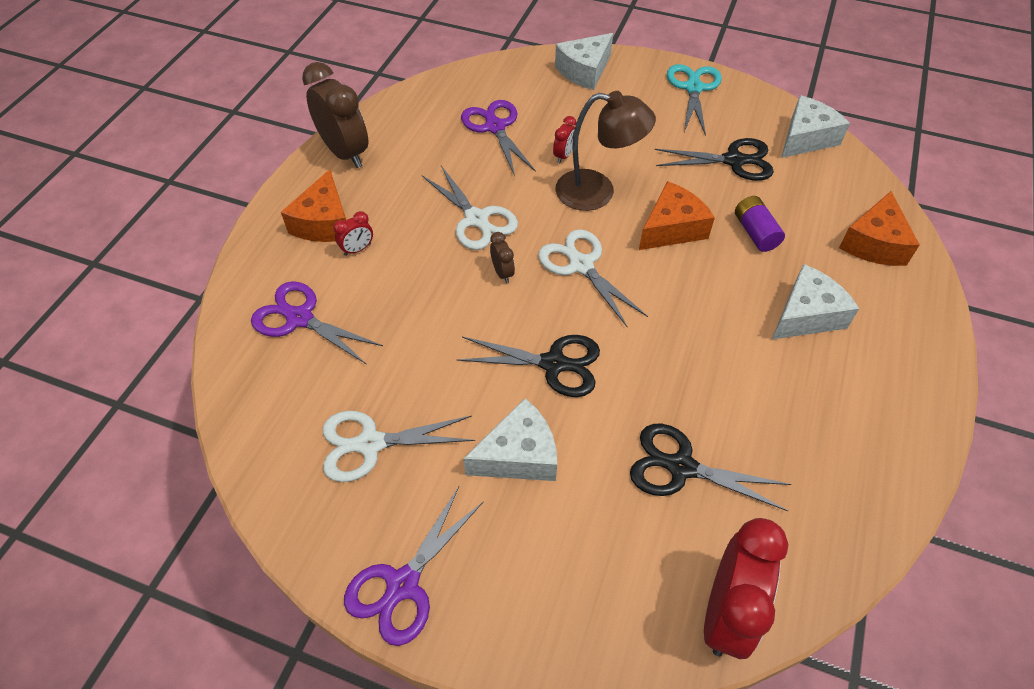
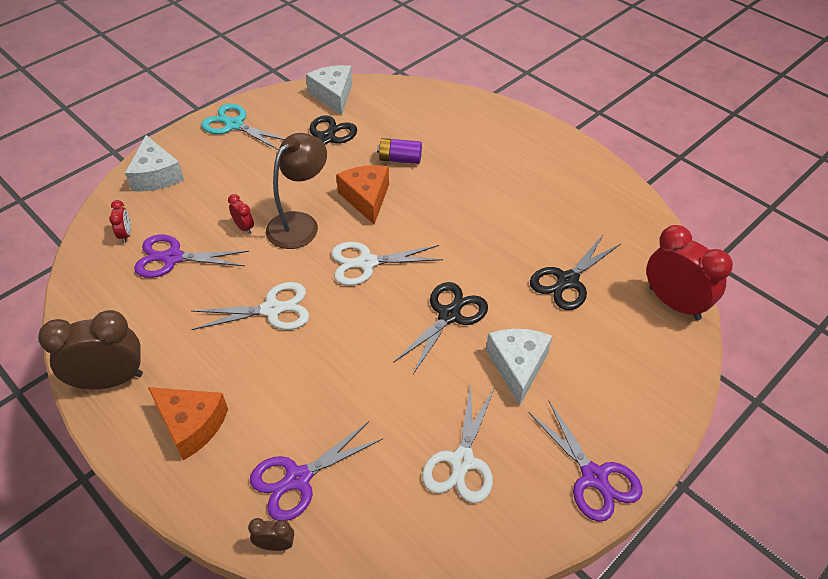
camera: 65 degrees left, 5 degrees down
red clock [333,211,373,256] -> red clock moved to [109,200,131,243]
brown clock [490,232,515,283] -> brown clock moved to [248,518,294,551]
white cheese [772,264,859,339] -> none
orange cheese [839,191,920,266] -> none

